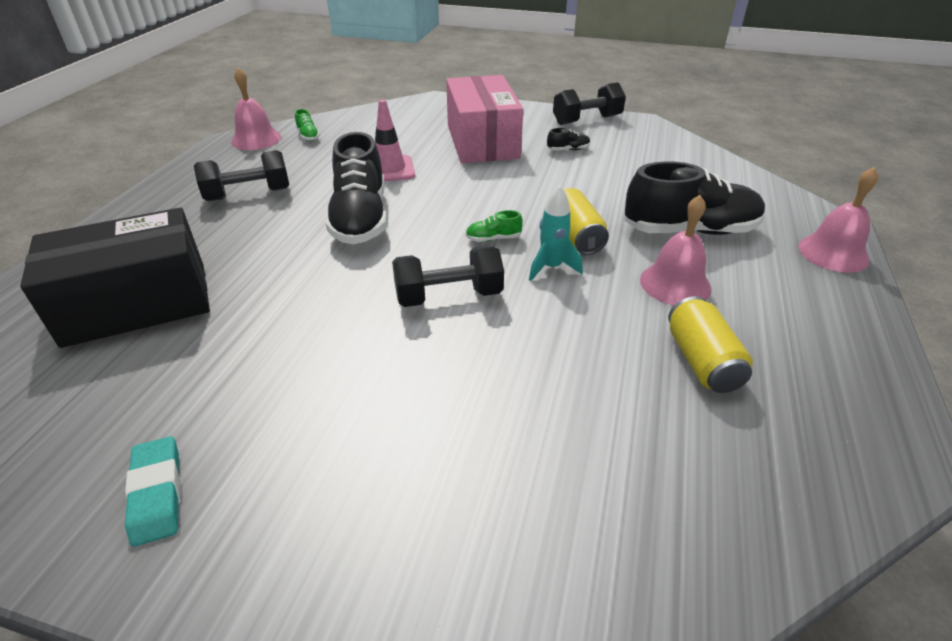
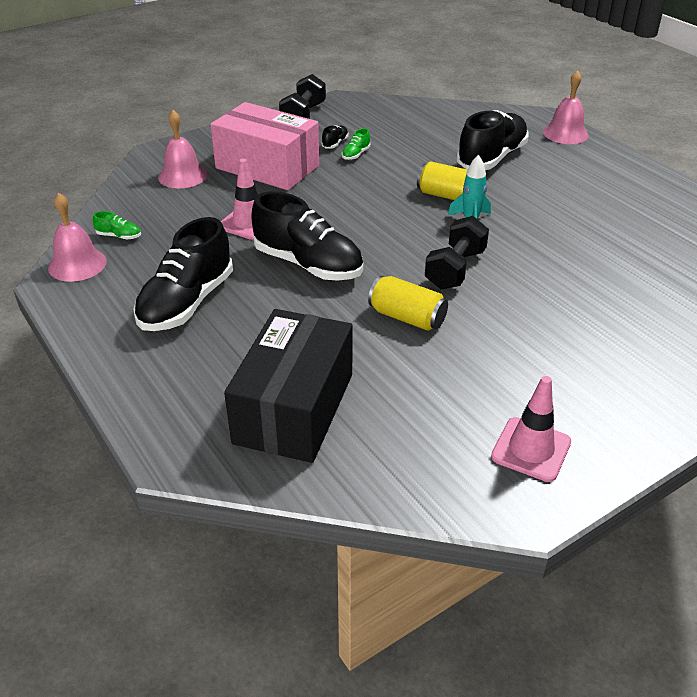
camera: 50 degrees left, 0 degrees up
turquoise eraser [125,436,180,547] -> pink traffic cone [491,376,571,482]
black dumbbell [194,150,289,201] -> black shoe [133,217,233,331]
green shoe [465,210,523,242] -> green shoe moved to [342,128,371,160]
pink bell [640,195,712,305] -> pink bell moved to [158,110,207,188]
yellow can [668,296,753,393] -> yellow can moved to [368,276,448,331]

